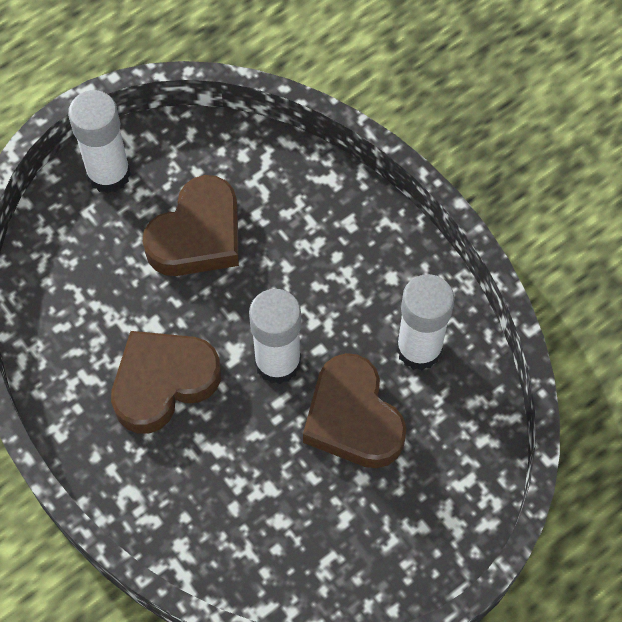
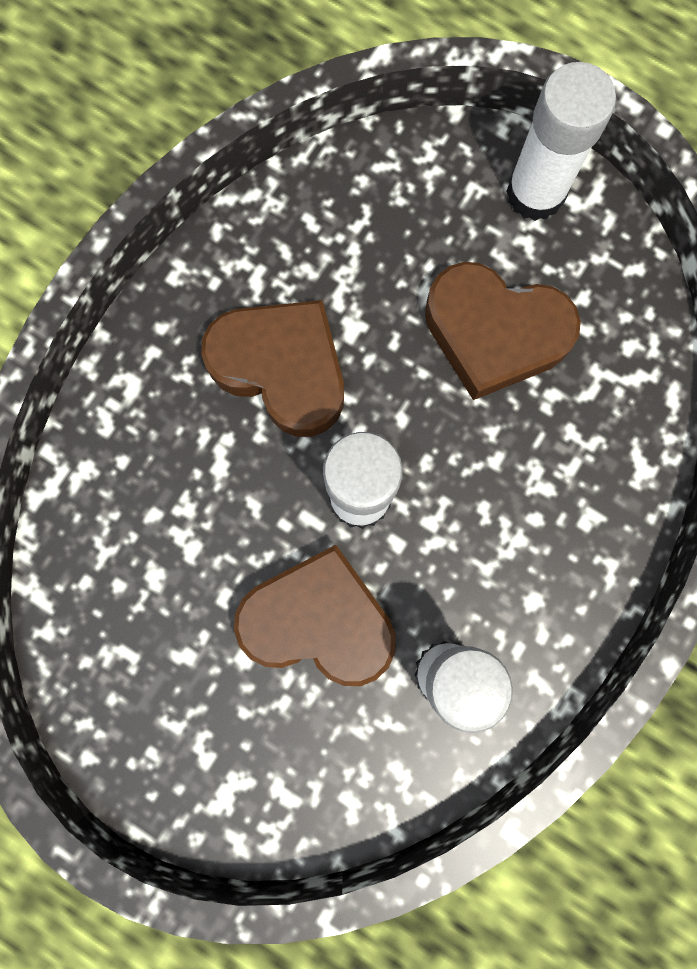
camera: 70 degrees right, 15 degrees up
brown heart [303,353,407,468] -> brown heart turned 60 degrees clockwise [234,545,396,686]

